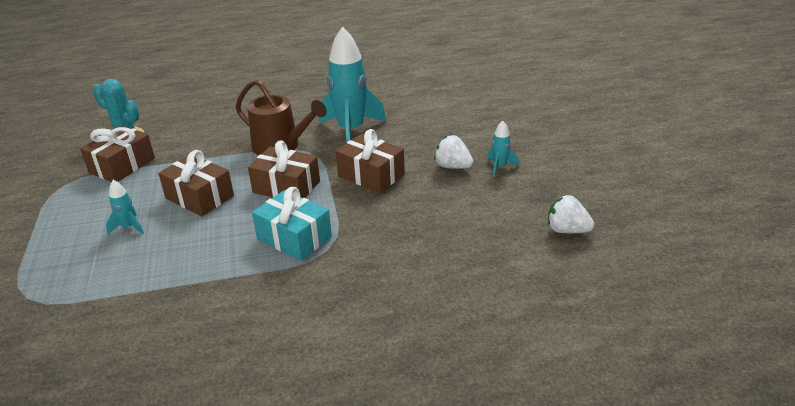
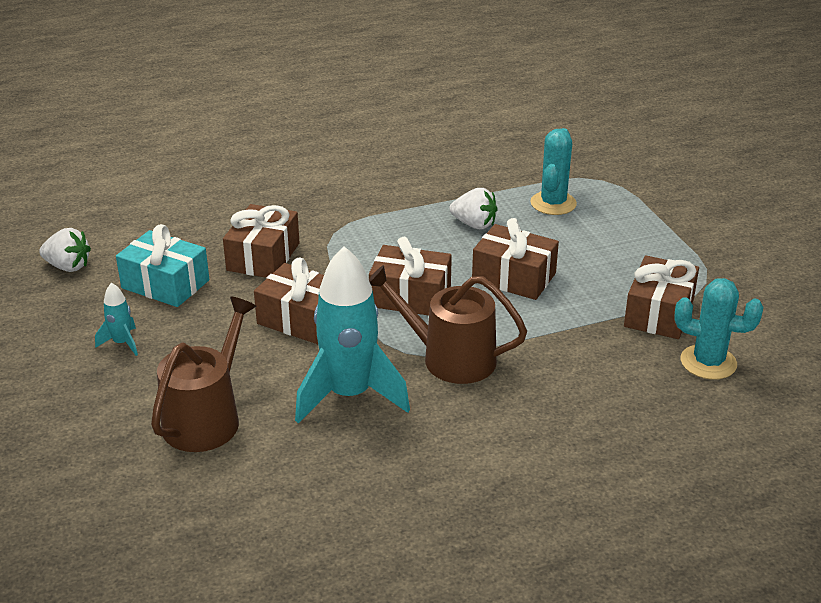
camera: 170 degrees right, 0 degrees up
turquoise rocket [106,180,144,234] -> none
turquoise gift [252,187,332,261] -> turquoise gift moved to [116,224,210,307]
white strawberry [434,135,474,169] -> white strawberry moved to [449,188,497,229]
none -> brown watering can [151,296,257,452]
none -> brown gift [223,204,300,278]
none -> turquoise cactus [530,128,577,215]

